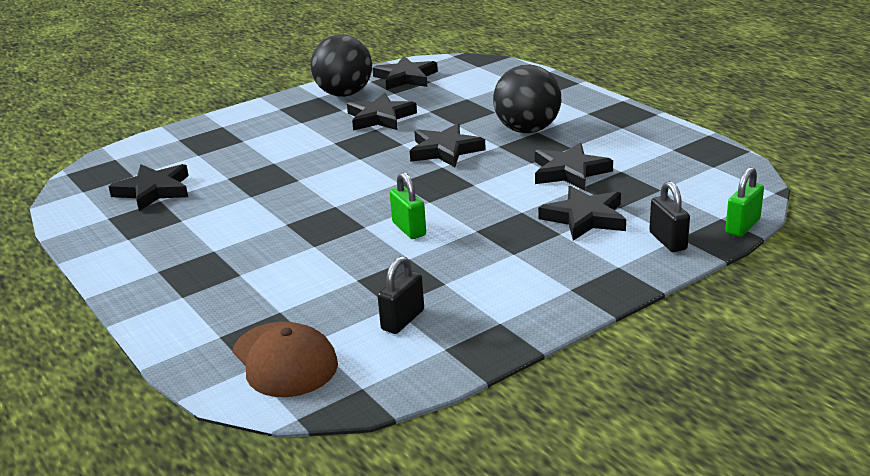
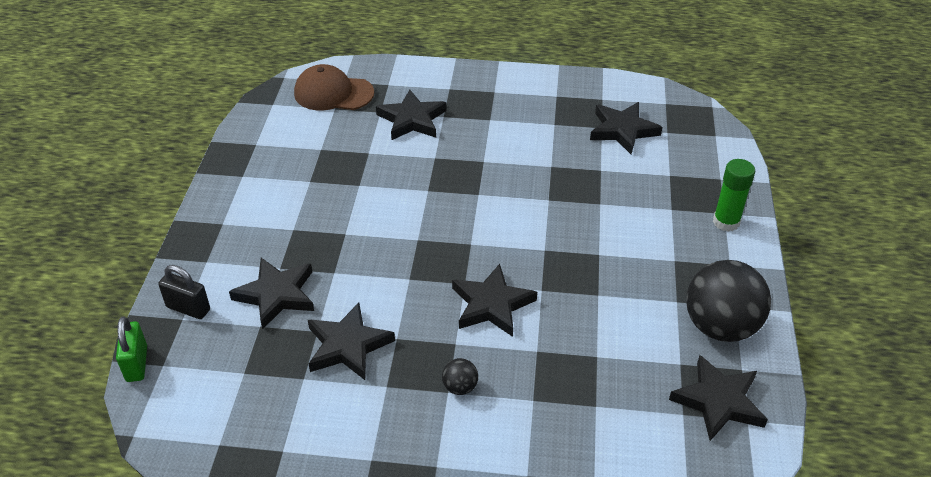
camera: 130 degrees right, 15 degrees up
black star [347,93,417,131] -> black star moved to [376,90,447,140]
black padlock [377,256,424,334] -> none
green padlock [390,172,426,239] -> none
black ball [493,65,561,133] -> black ball [442,358,478,395], size x0.43
none -> green glue stick [713,159,755,232]

